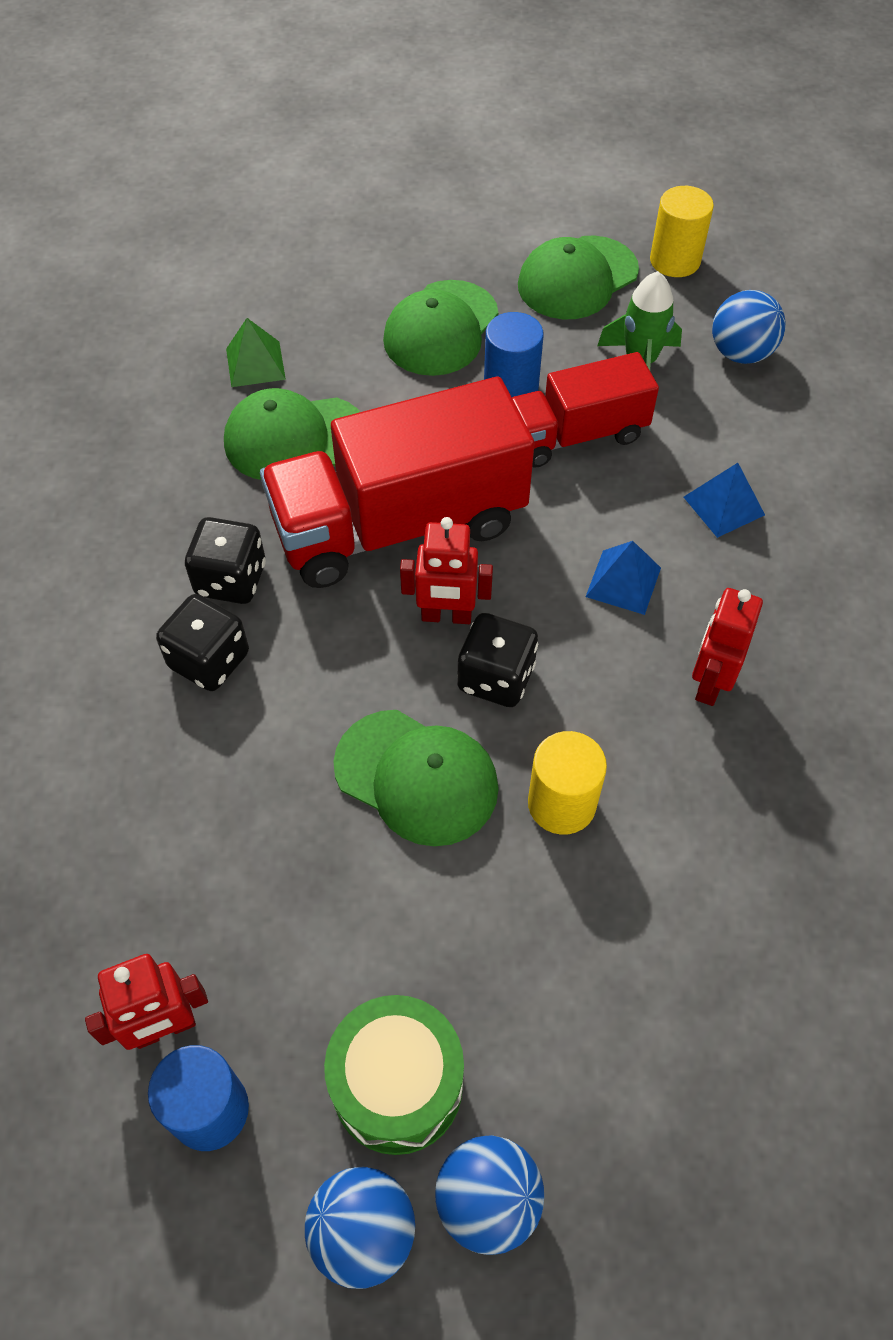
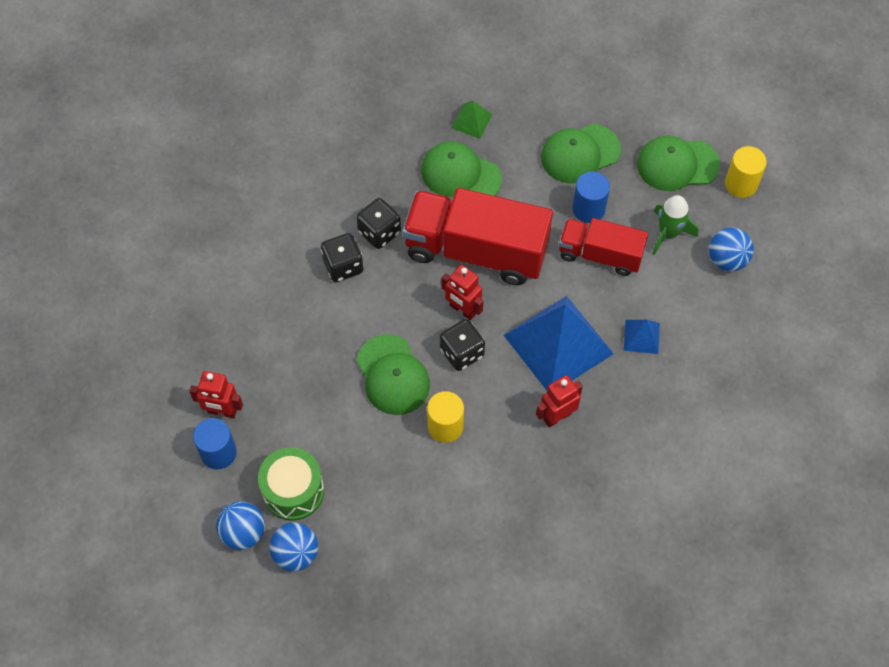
camera: 35 degrees right, 5 degrees up
blue pyramid [586,541,661,615] -> blue pyramid [504,296,614,390], size x2.28

